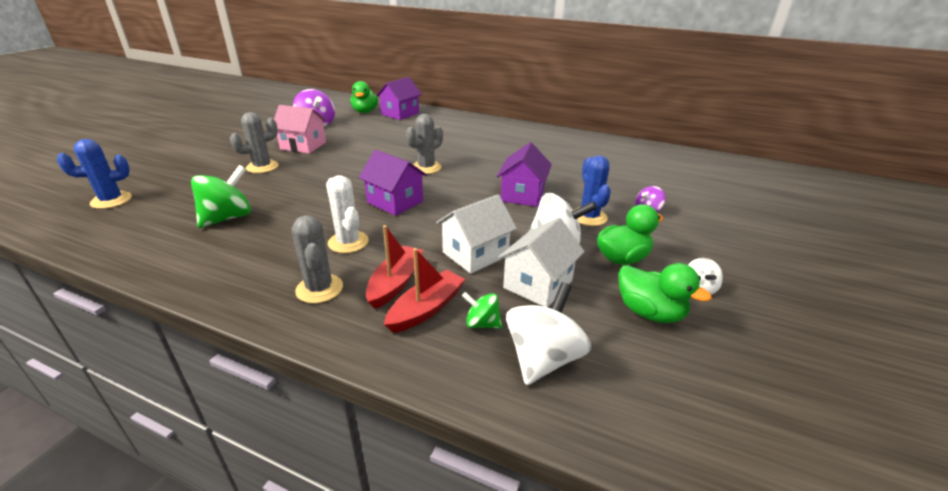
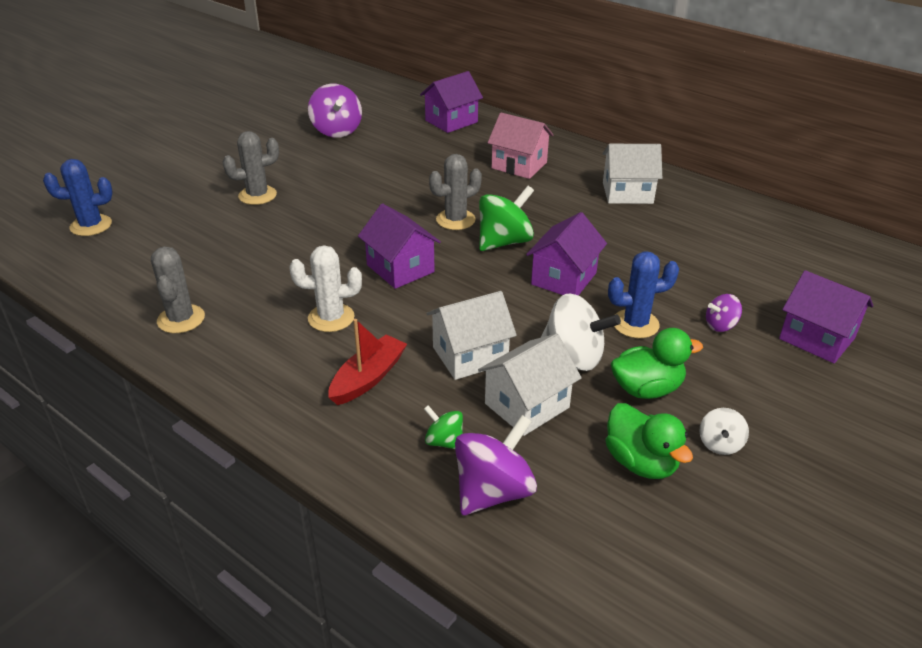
camera: 15 degrees right, 5 degrees up
green spinning top [191,165,251,228] -> green spinning top moved to [479,186,534,251]
pink house [274,105,326,154] -> pink house moved to [488,113,554,179]
grey cactus [292,215,343,303] -> grey cactus moved to [151,247,205,333]
white cactus [326,175,369,253] -> white cactus turned 75 degrees counterclockwise [289,245,362,332]
green duck [350,81,378,113] -> none
red boat [384,248,466,333] -> none
white spinning top [506,282,591,385] -> purple spinning top [455,415,537,515]
blue cactus [575,155,611,226] -> blue cactus turned 75 degrees clockwise [608,251,679,338]
none -> white house [603,144,662,204]
none -> purple house [779,270,873,363]

